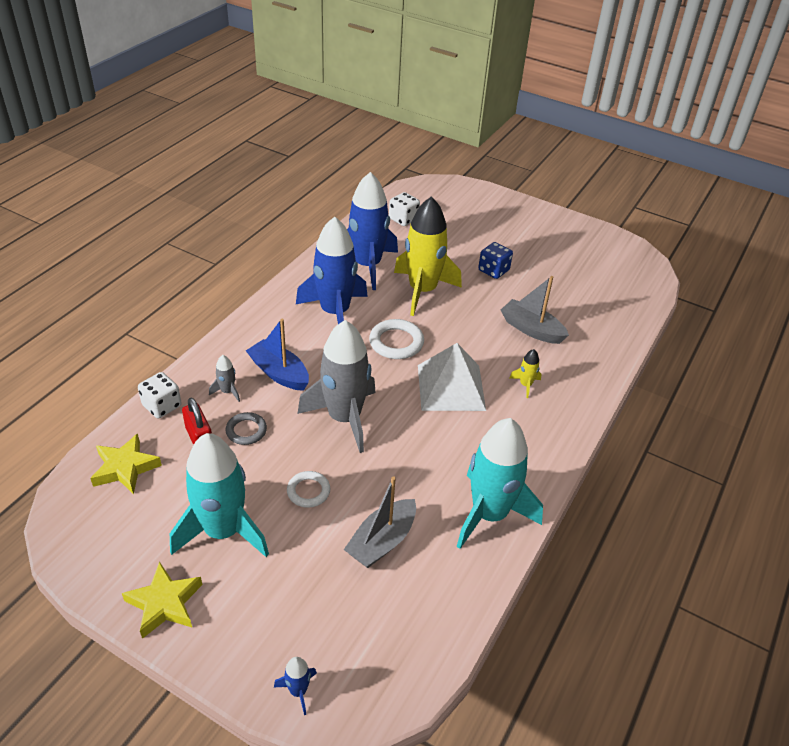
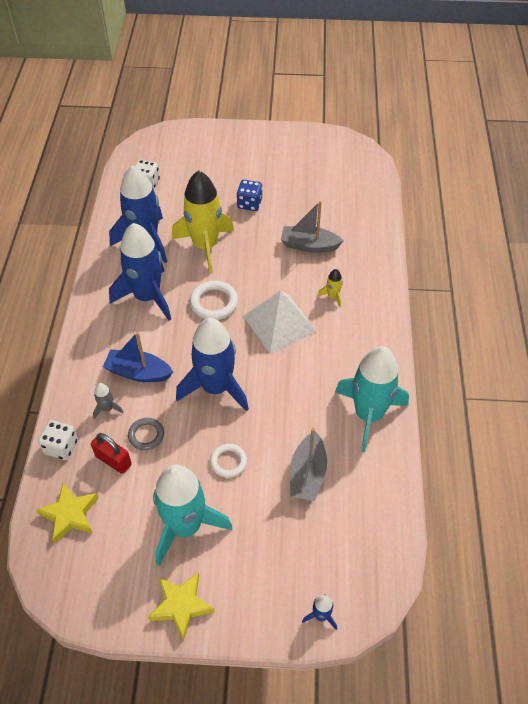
camera: 25 degrees left, 10 degrees up
grey rocket [297,320,376,453] -> blue rocket [176,318,249,412]

